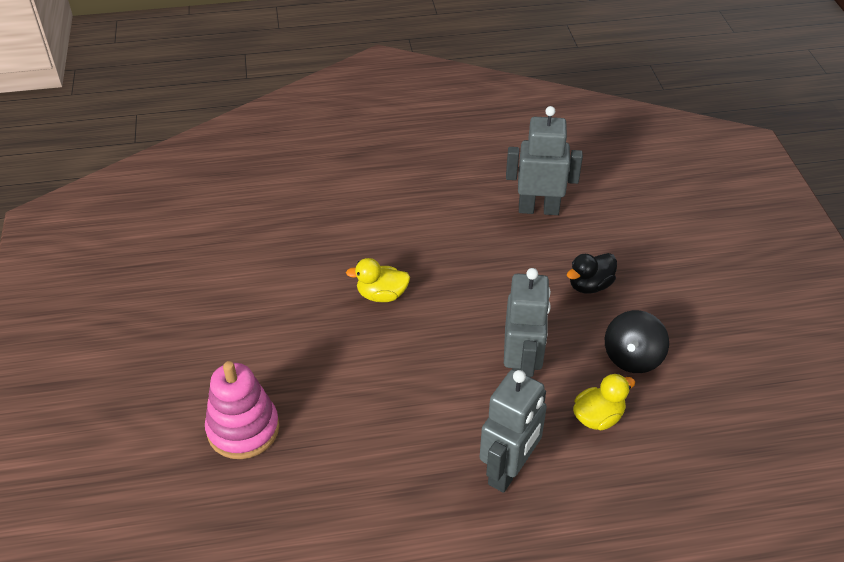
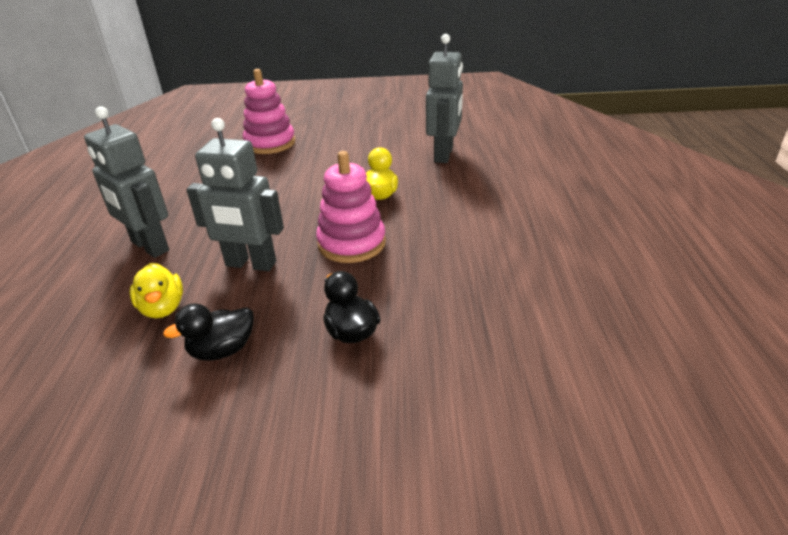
camera: 100 degrees right, 10 degrees down
grey robot [506,106,583,215] -> grey robot moved to [426,34,463,163]
black spinning top [605,310,669,373] -> black duck [163,303,254,361]
none -> pink stacking toy [316,151,386,263]

